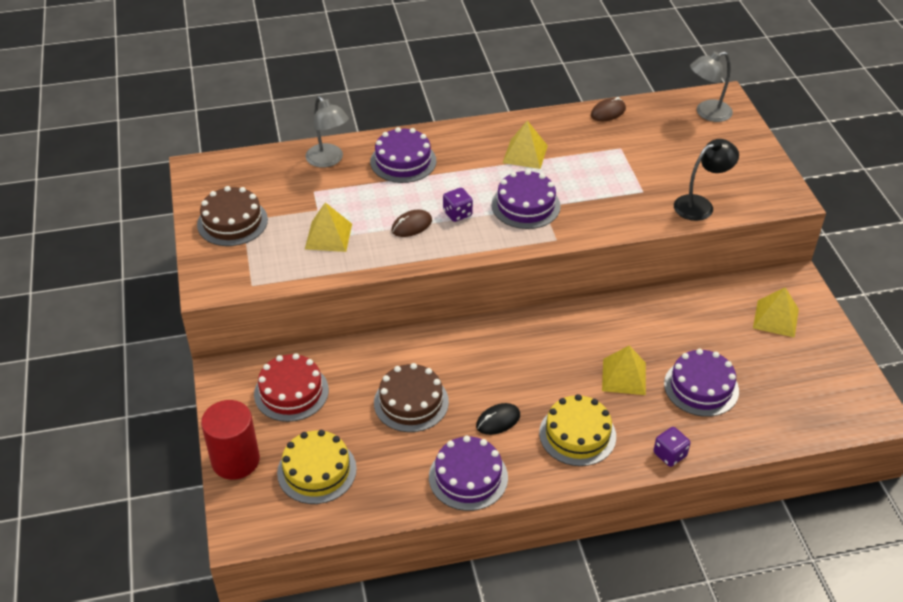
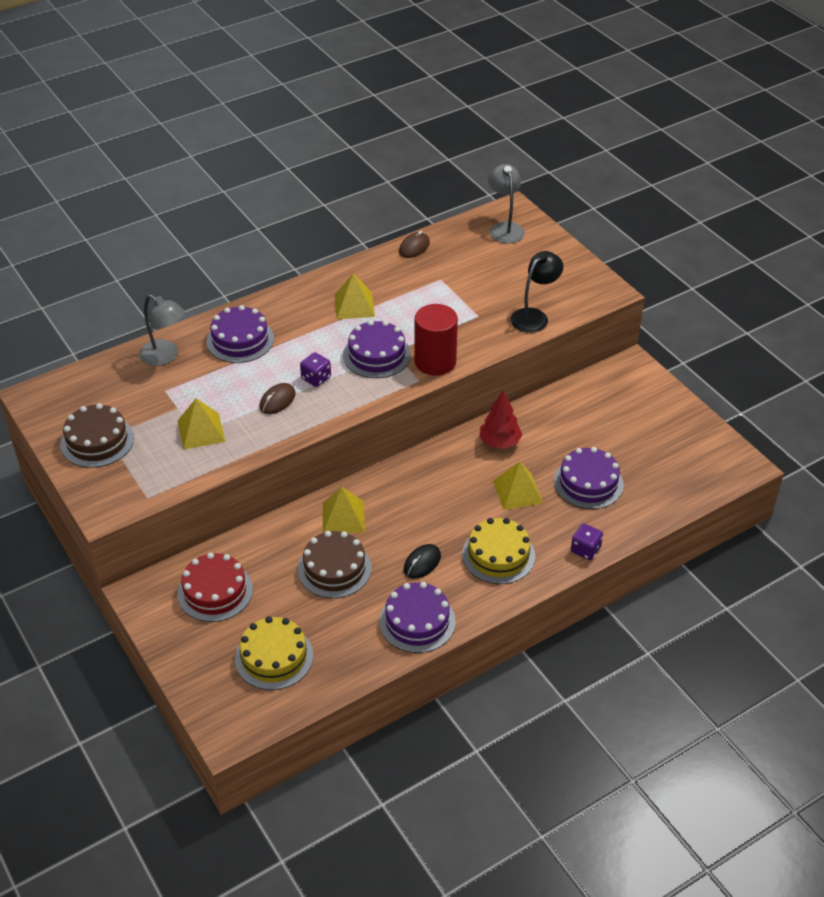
camera: 20 degrees left, 0 degrees up
red cylinder [201,400,260,480] -> red cylinder moved to [414,304,458,376]
grey lamp [690,52,733,122] -> grey lamp turned 120 degrees clockwise [488,164,525,243]
yellow pyramid [753,287,799,338] -> yellow pyramid moved to [323,487,365,533]
none -> red tree [480,390,523,449]

